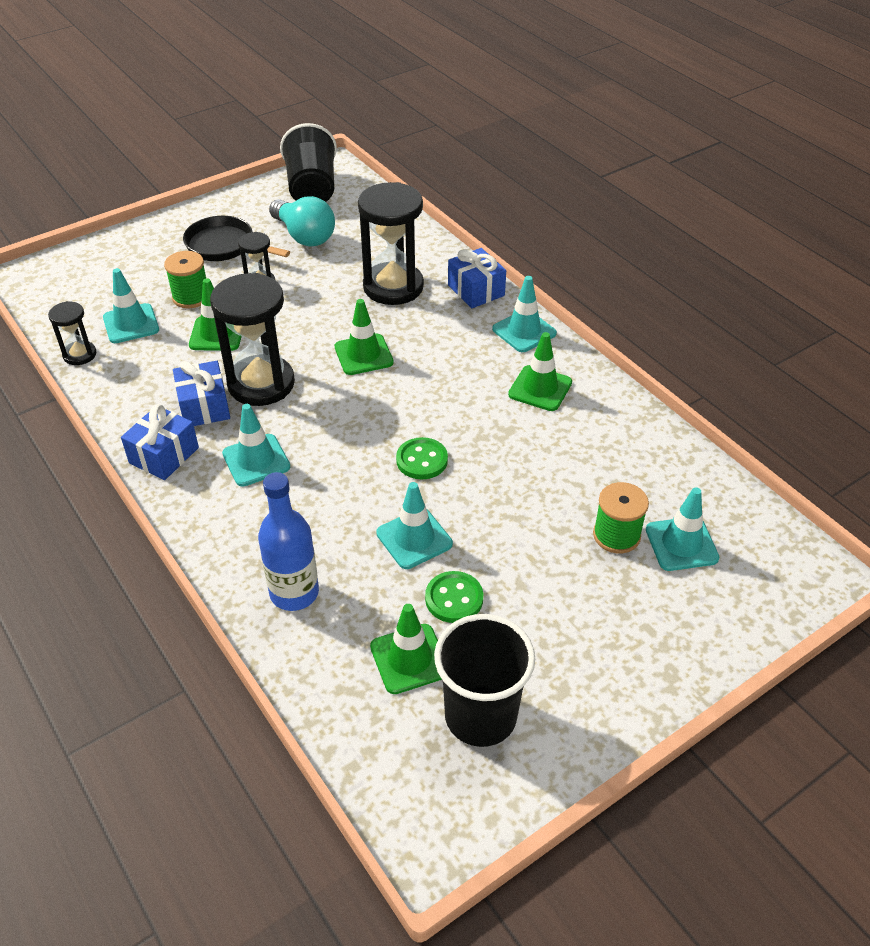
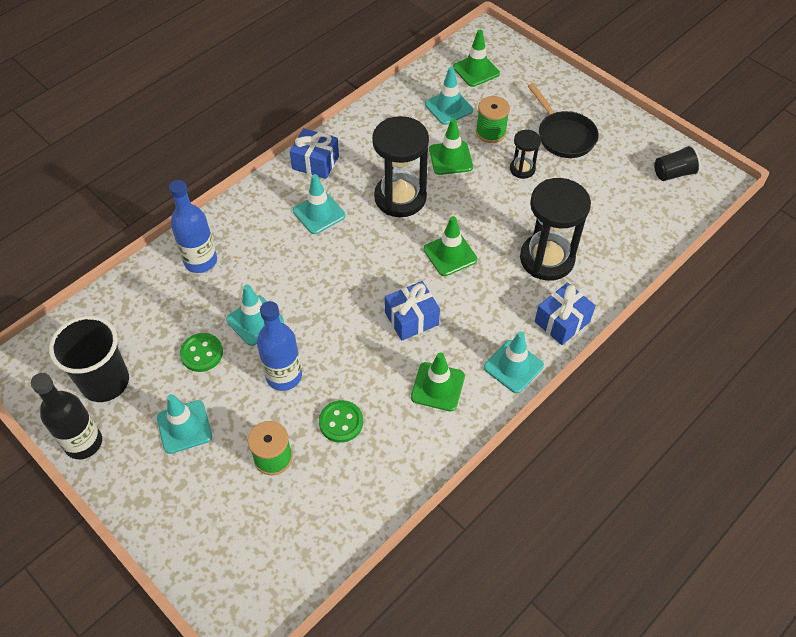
camera: 80 degrees right, 10 degrees up
black hourglass [48,301,96,365] -> none
blue gift [173,361,230,426] -> blue gift moved to [385,281,440,341]
black pan [183,216,290,261] -> black pan turned 135 degrees clockwise [528,83,599,158]
turquoise light bulb [269,196,335,247] -> none
black cup [280,123,337,202] -> black cup [654,145,701,181], size x0.57
green traffic cone [370,604,442,694] -> green traffic cone moved to [453,30,500,87]
green button [396,437,448,479] -> green button moved to [319,400,363,443]
turquoise traffic cone [646,487,720,571] -> turquoise traffic cone moved to [157,394,212,454]
none -> black bottle [31,373,102,459]
none -> blue bottle [257,301,302,391]

